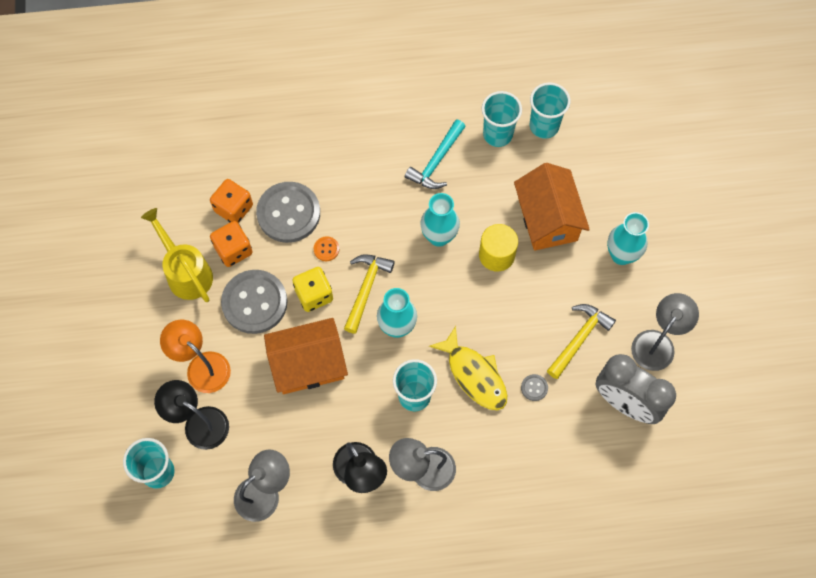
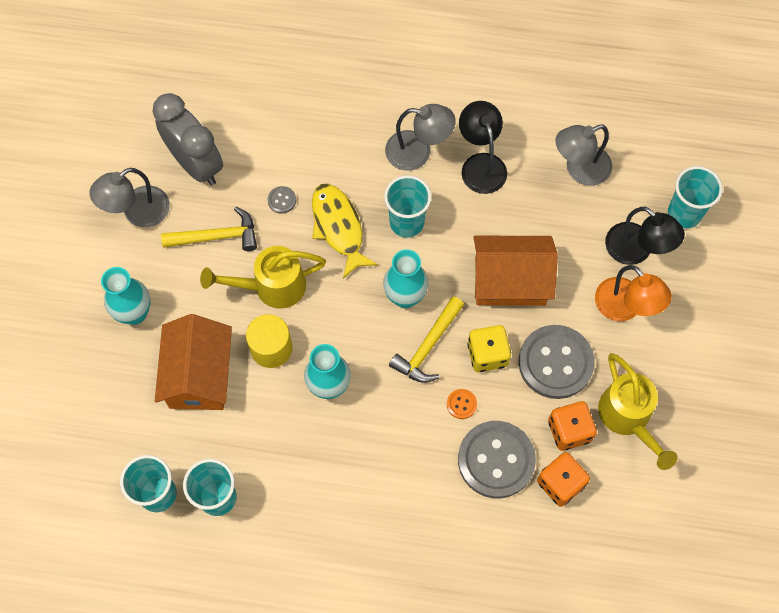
camera: 165 degrees left, 0 degrees up
turquoise hammer [405,120,466,189] -> none
yellow hammer [547,304,616,379] -> yellow hammer turned 150 degrees counterclockwise [161,207,257,251]
none -> yellow watering can [200,246,326,309]

